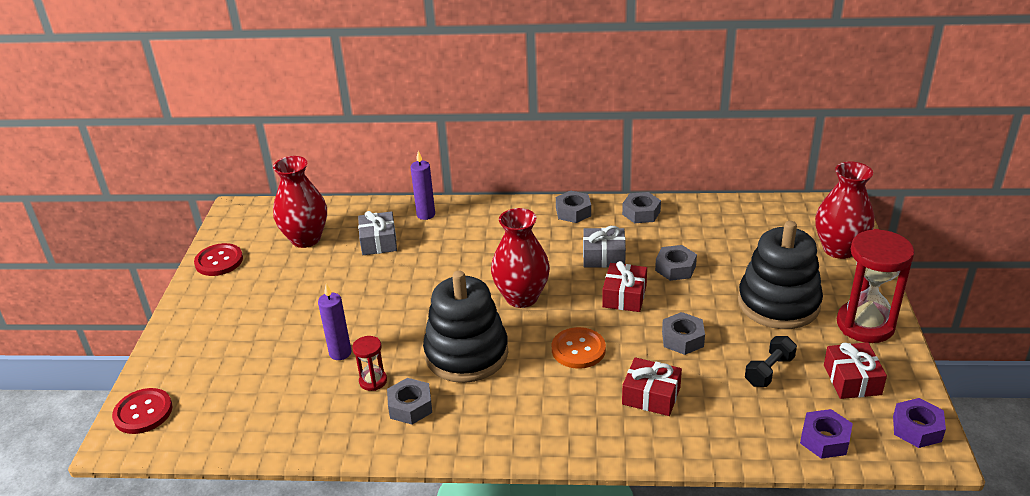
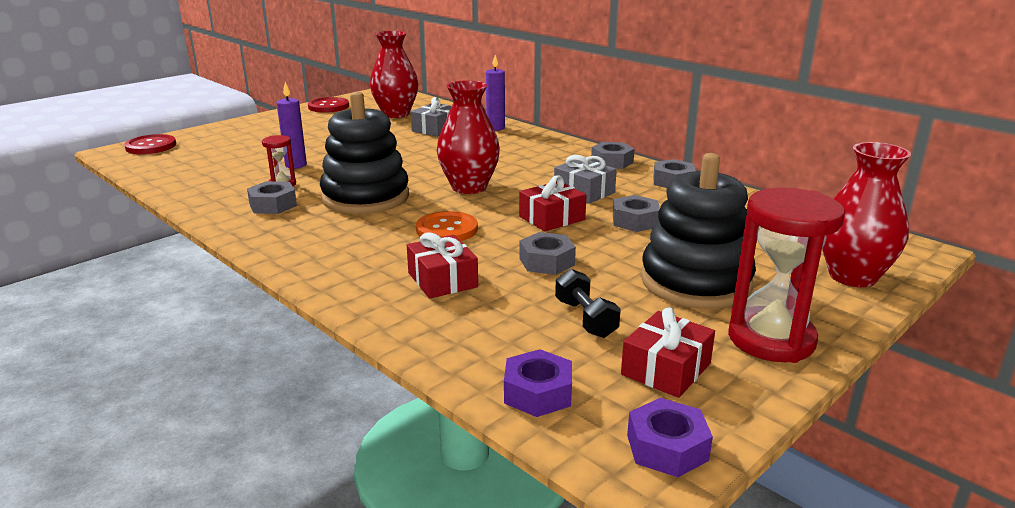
camera: 40 degrees right, 10 degrees down
black dumbbell [745,336,797,387] -> black dumbbell turned 75 degrees clockwise [555,269,621,338]

